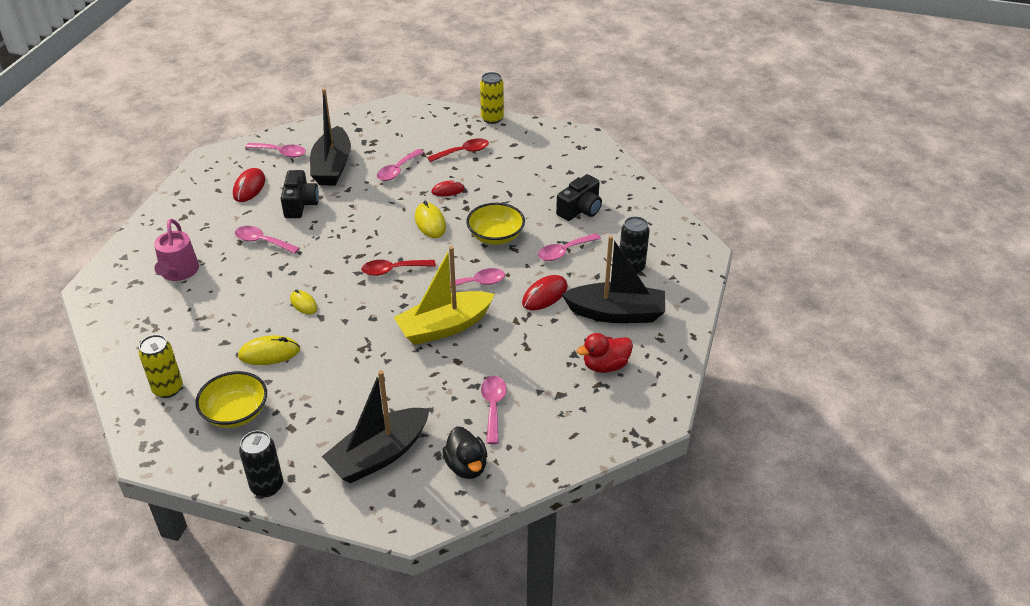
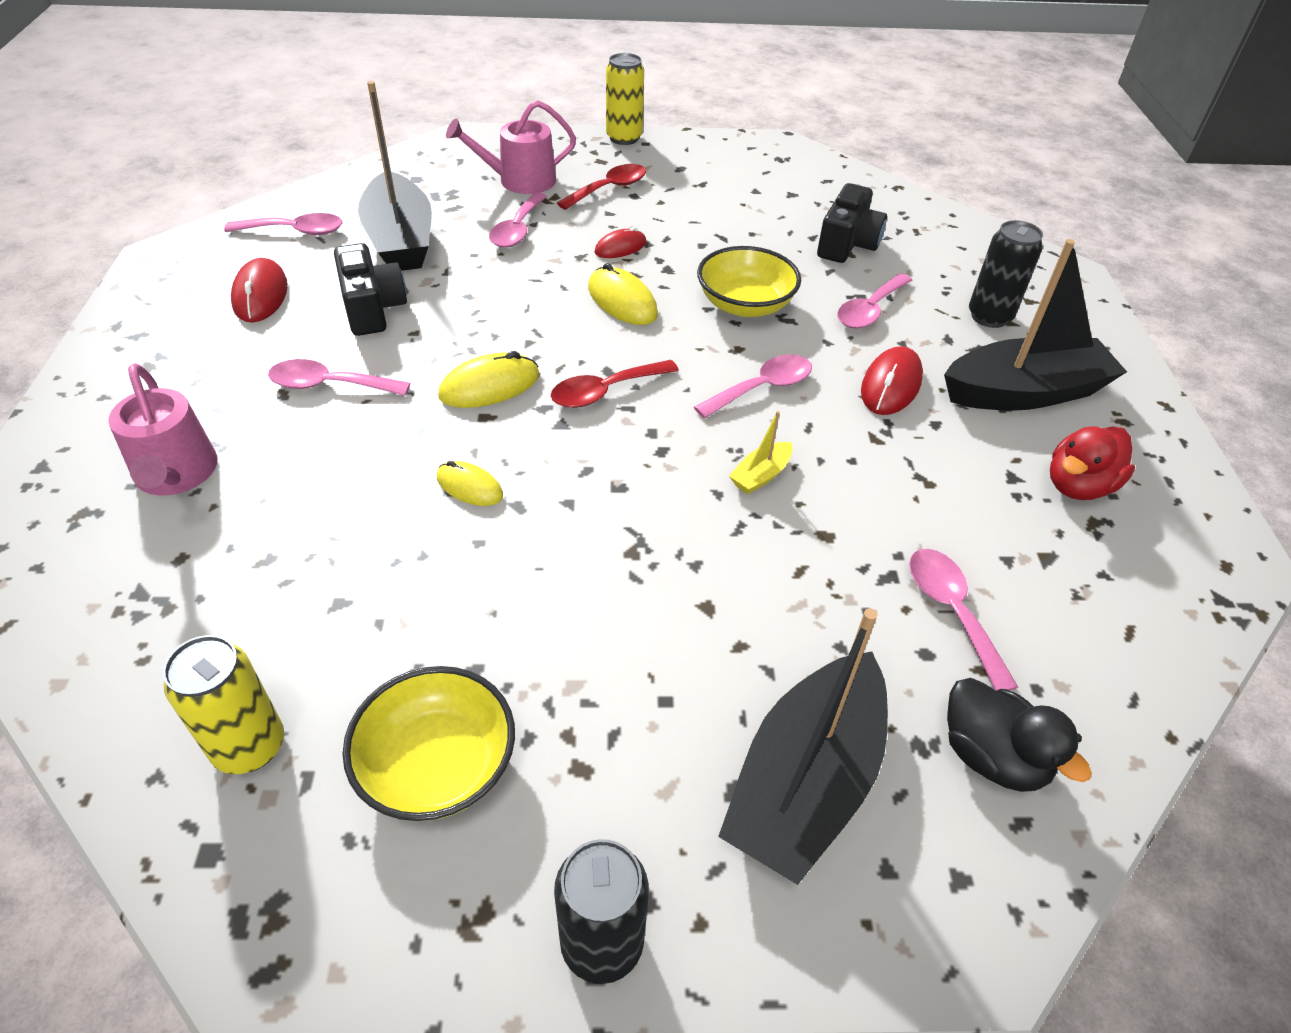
camera: 20 degrees left, 5 degrees up
yellow mouse [238,335,300,365] -> yellow mouse moved to [438,351,539,408]
yellow boat [394,246,495,345] -> yellow boat [729,411,793,494], size x0.41
none -> pink watering can [446,100,576,194]

